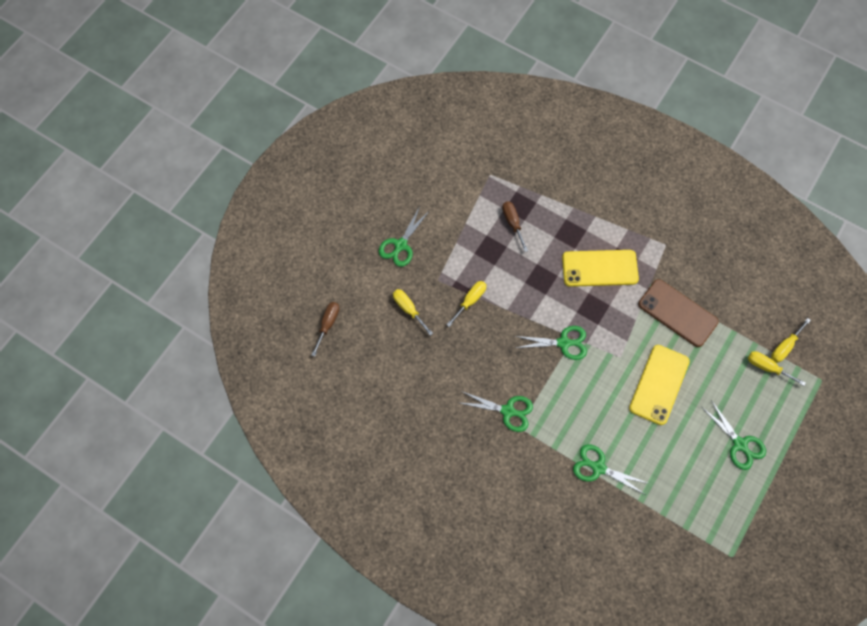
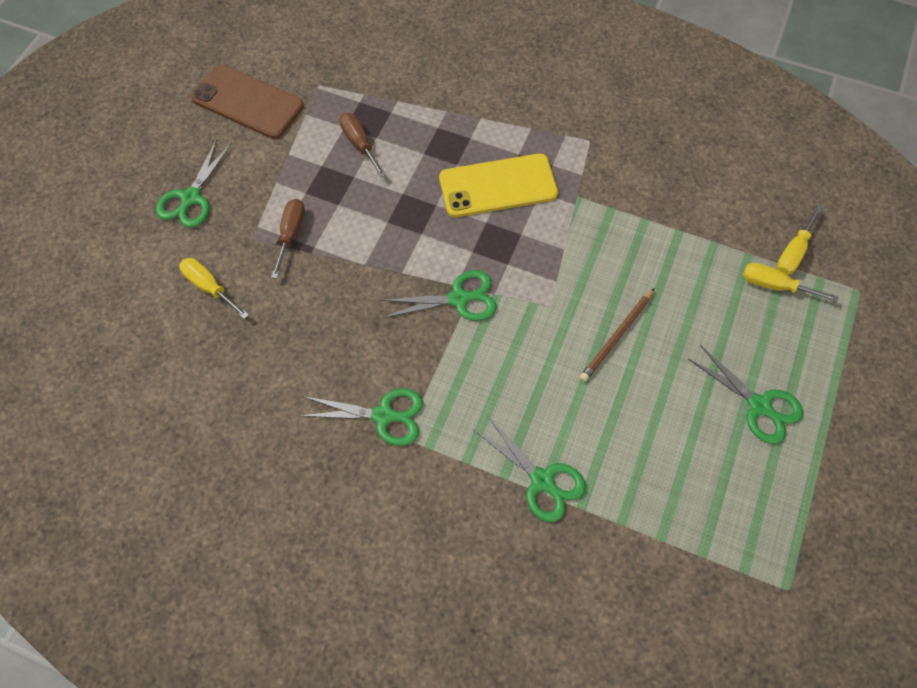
camera: 10 degrees left, 5 degrees down
brown screwdriver [311,302,339,356] -> brown screwdriver moved to [271,199,305,279]
yellow screwdriver [446,281,486,327] -> none
green scissors [573,444,650,494] -> green scissors turned 150 degrees counterclockwise [474,415,586,522]
yellow phone [629,345,690,425] -> brown pencil [580,288,655,382]
brown phone [638,279,719,347] -> brown phone moved to [191,65,304,139]

